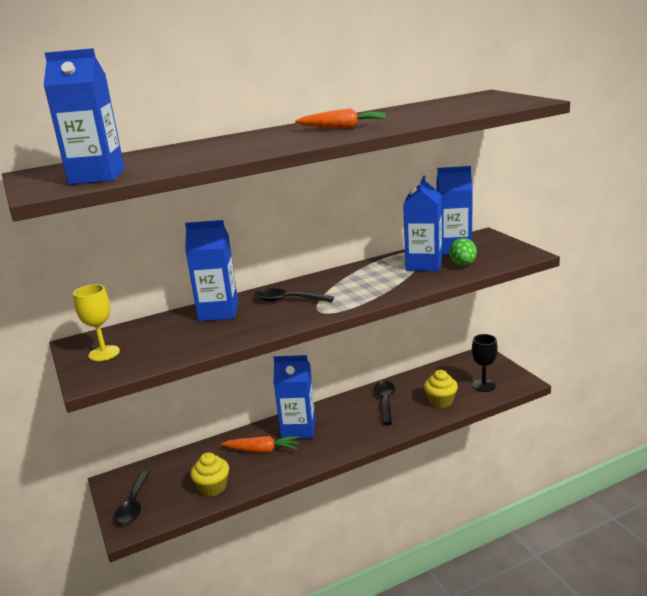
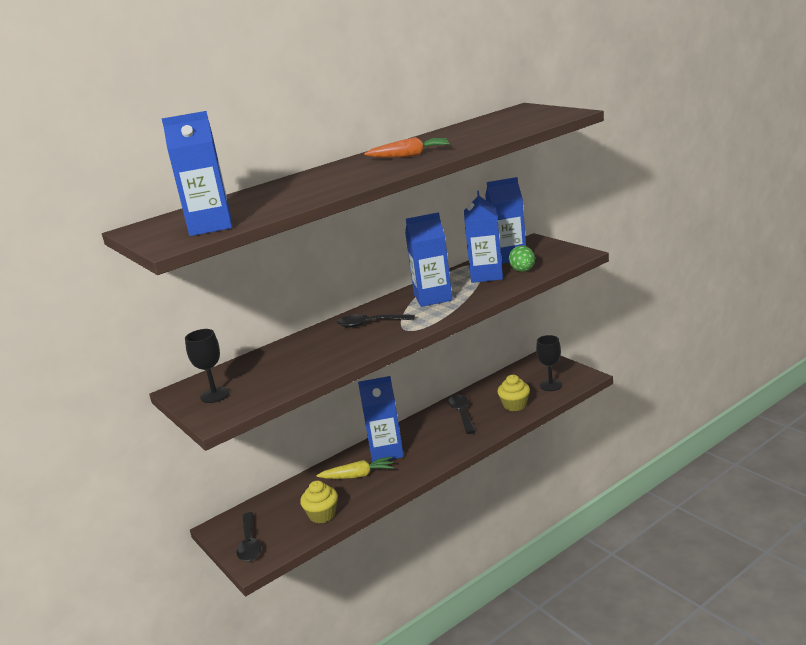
camera: 10 degrees left, 0 degrees up
yellow goblet [73,284,120,361] -> black goblet [185,329,230,403]
blue carton [185,220,238,321] -> blue carton moved to [405,212,453,307]
orange carrot [221,436,300,453] -> yellow carrot [317,456,394,479]

